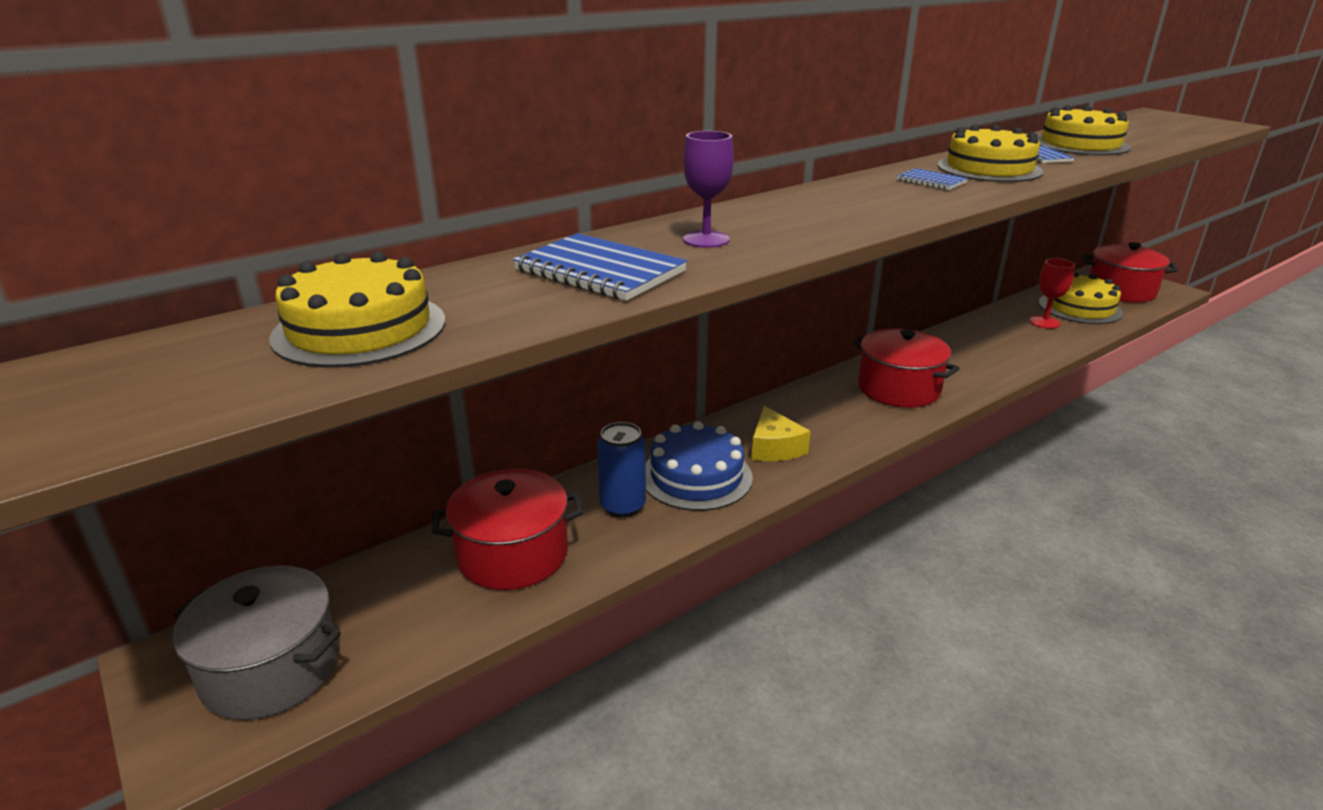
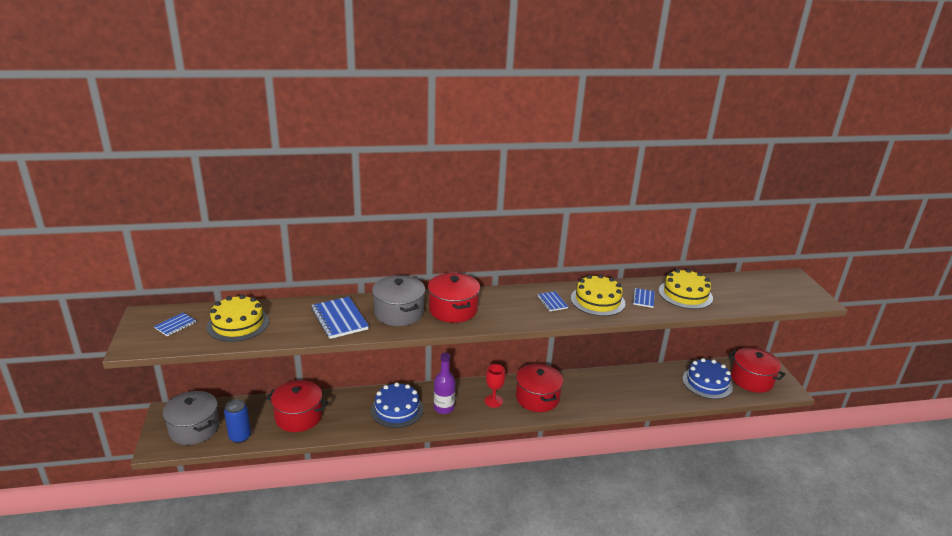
camera: 25 degrees right, 0 degrees up
blue can [597,422,646,518] -> blue can moved to [224,399,251,443]
purple goblet [683,131,734,248] -> grey pot [372,275,425,326]
yellow cheese [751,406,811,461] -> purple bottle [434,353,455,414]
red goblet [1030,258,1075,329] -> red goblet moved to [485,364,505,408]
yellow cake [1038,272,1123,324] -> blue cake [682,358,733,399]
none -> blue notebook [154,313,196,336]
none -> red pot [428,273,480,323]

